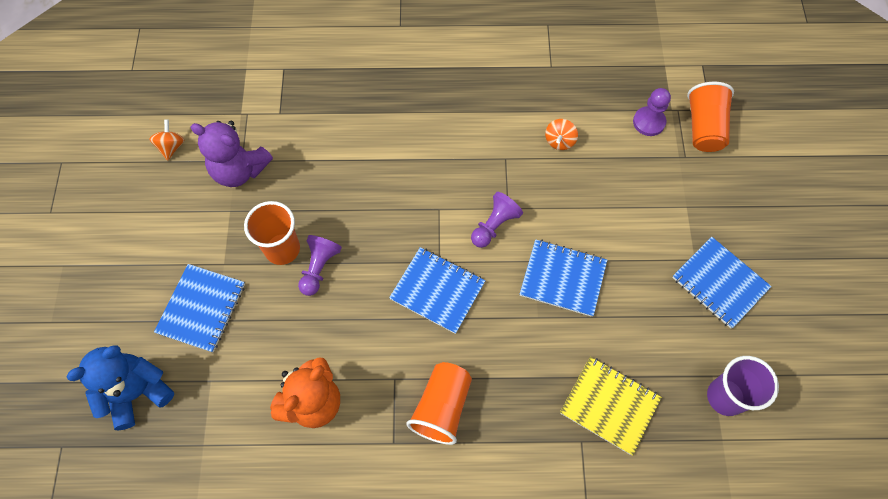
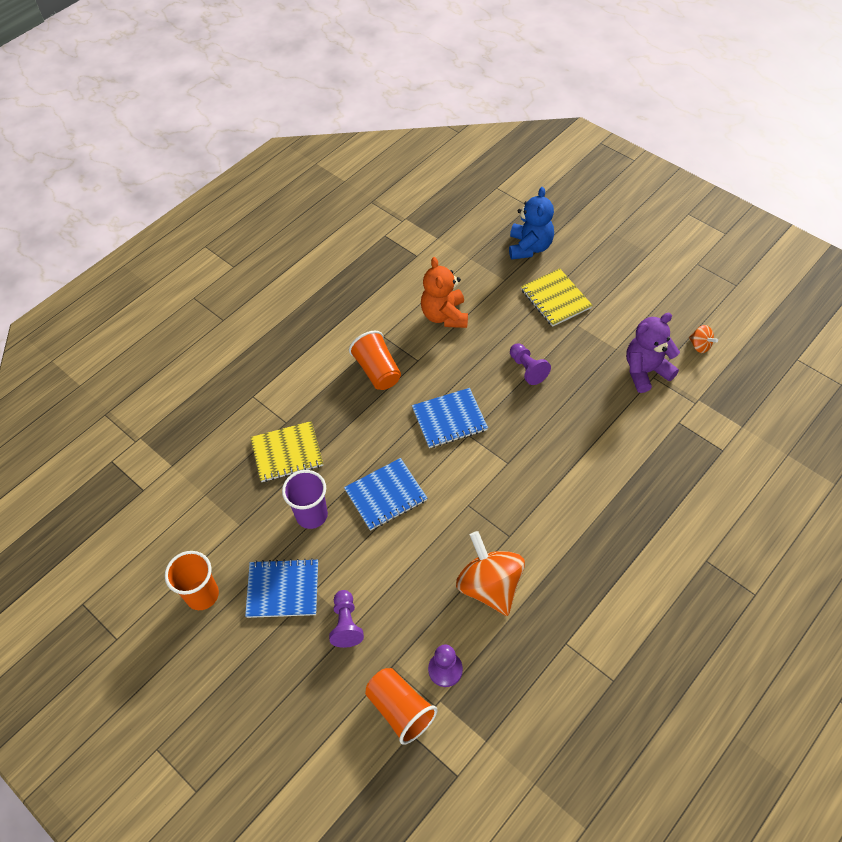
camera: 135 degrees right, 10 degrees down
blue notebook [154,264,245,352] -> yellow notebook [521,268,593,327]
orange cup [244,201,300,265] -> orange cup moved to [165,551,219,610]
purple pawn [471,192,523,248] -> purple pawn moved to [329,590,364,648]
orange spinning top [545,119,578,150] -> orange spinning top [456,531,525,616], size x2.18
purple cup [707,356,779,416] -> purple cup moved to [282,470,328,529]

